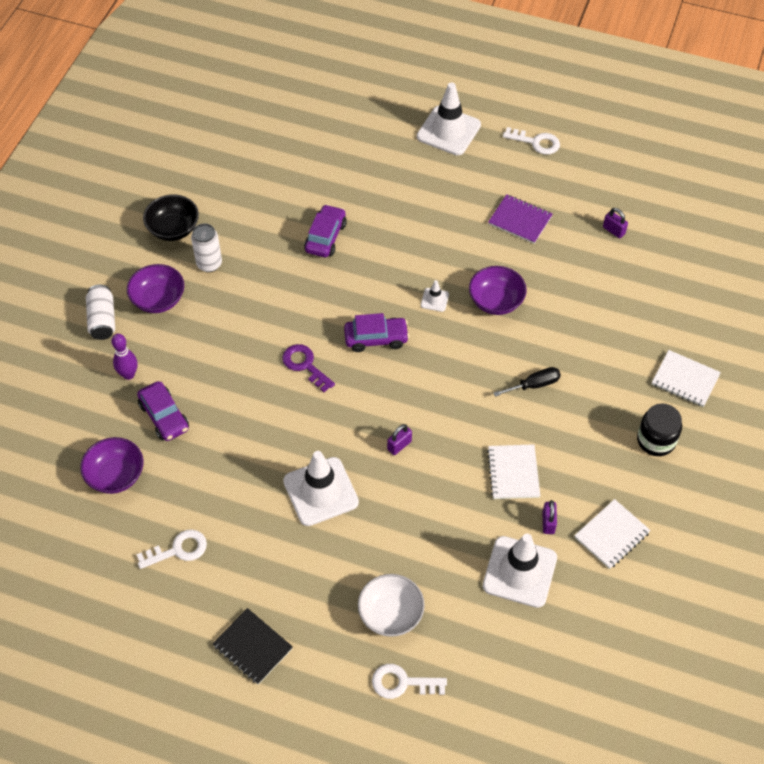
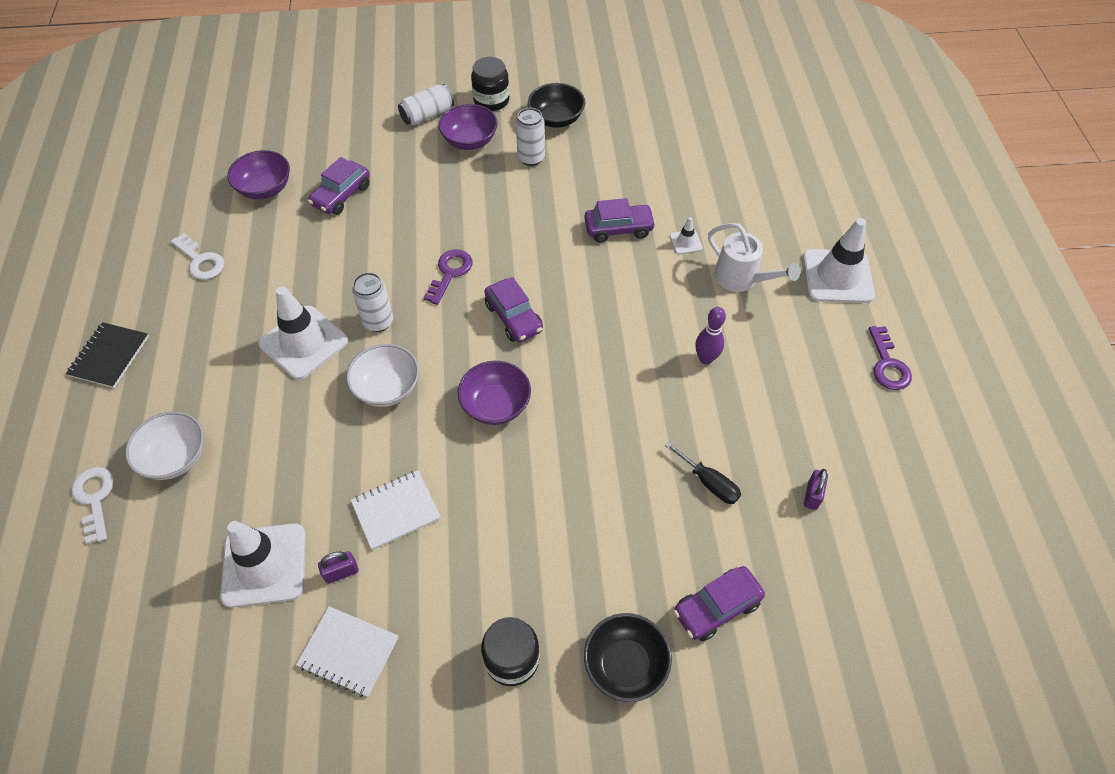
camera: 65 degrees right, 0 degrees up
purple bowling pin [111,334,138,380] -> purple bowling pin moved to [695,307,726,364]
purple padlock [387,424,412,455] -> white bowl [346,344,419,407]
white traffic cone [421,280,449,312] -> white traffic cone moved to [670,217,703,254]
purple bowl [469,266,527,315] -> purple bowl moved to [458,361,531,425]
purple notebook [488,194,553,244] -> none
black screwdriver [493,367,561,397] -> black screwdriver moved to [665,441,741,504]
white key [503,127,560,155] -> purple key [869,326,912,390]
white notebook [652,350,721,407] -> black bowl [584,613,672,702]
none -> white can [352,272,393,332]
none -> black jar [471,57,509,111]
none -> purple car [673,566,765,641]
none -> white watering can [708,223,800,292]

